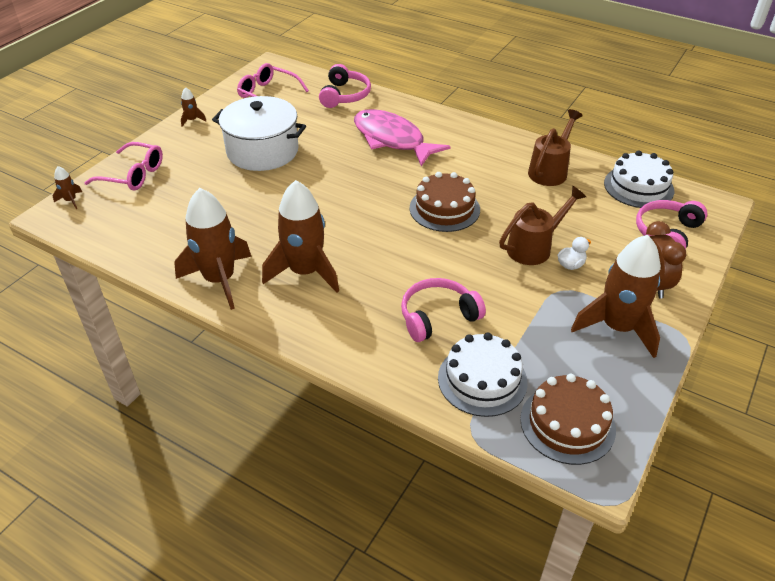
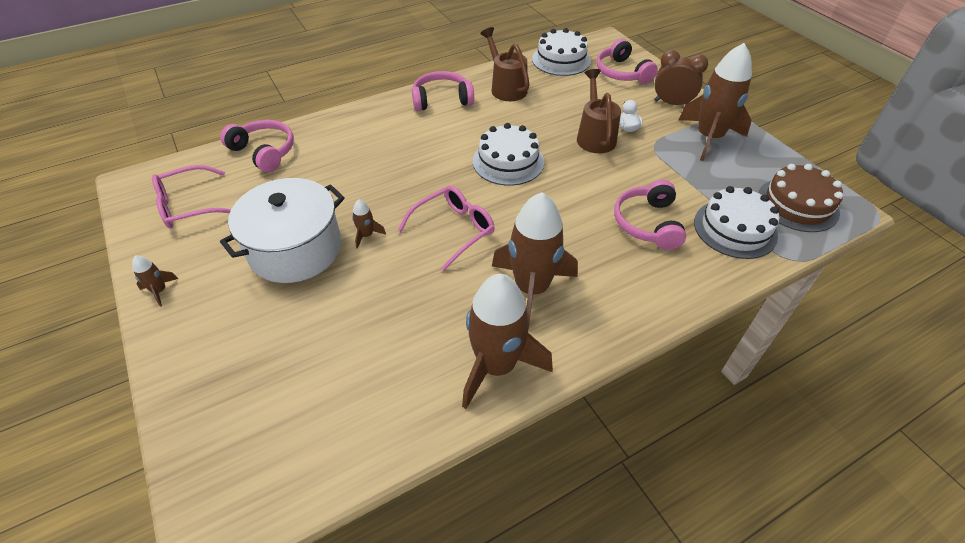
camera: 60 degrees left, 5 degrees up
brown rocket [53,166,82,209] -> brown rocket moved to [352,199,386,249]
pink glasses [84,142,163,191] -> pink glasses moved to [397,186,495,271]
pink fish [354,109,451,166] -> none
brown cake [410,172,480,232] -> white cake [473,123,544,186]
none -> pink headphones [412,71,474,111]

